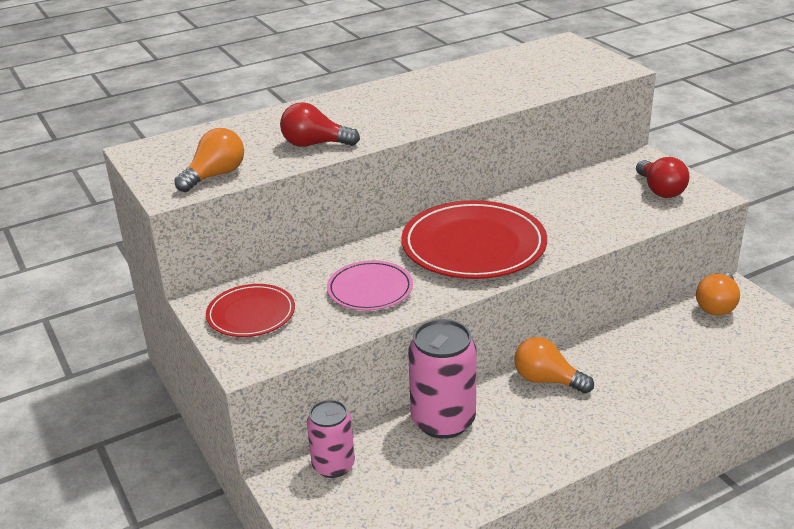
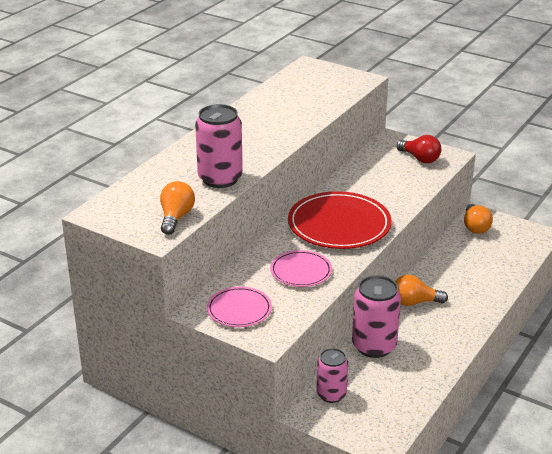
camera: 30 degrees left, 0 degrees up
red plate [206,284,295,337] -> pink plate [207,287,272,327]
red light bulb [280,102,360,147] -> pink can [195,104,243,188]

